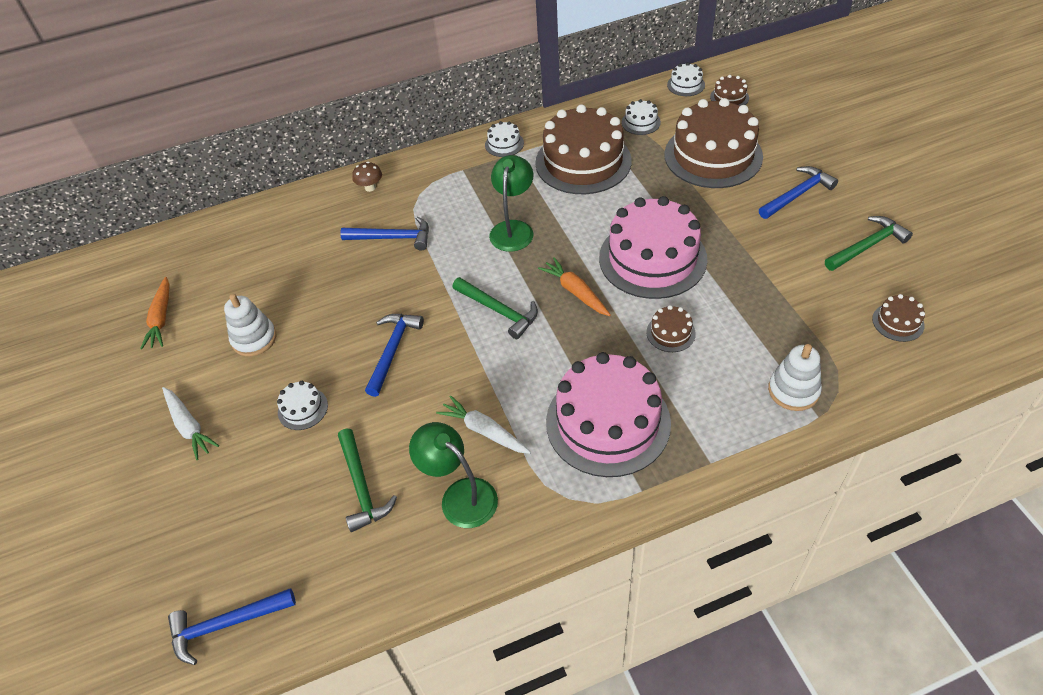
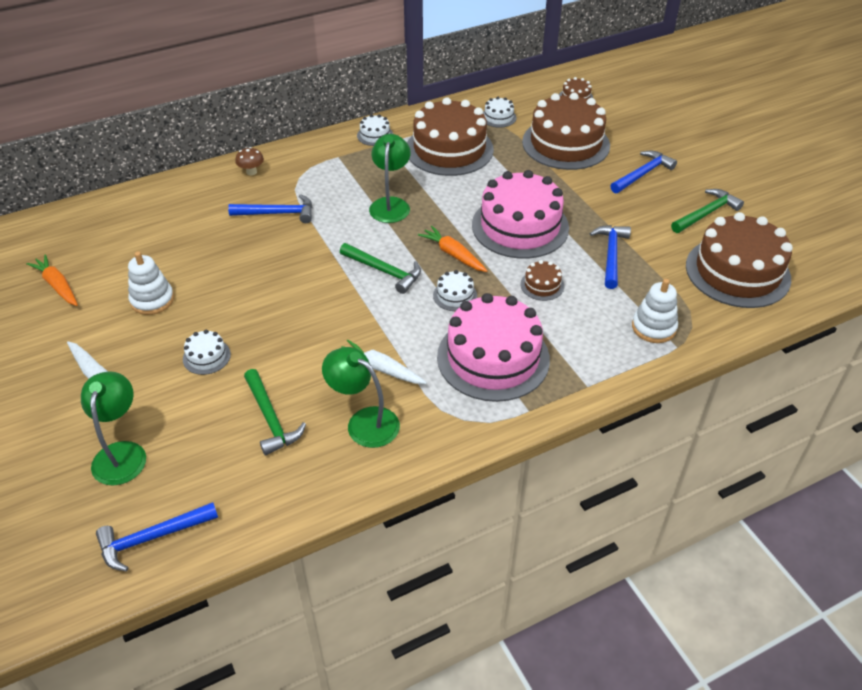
camera: 10 degrees left, 5 degrees down
orange carrot [140,277,170,350] -> orange carrot turned 150 degrees clockwise [26,254,78,306]
blue hammer [365,314,424,397] -> blue hammer moved to [589,225,631,289]
white cake [667,62,705,96] -> white cake moved to [433,270,477,311]
brown cake [872,294,925,342] -> brown cake [686,212,793,308], size x2.37
none -> green lamp [81,371,146,486]

